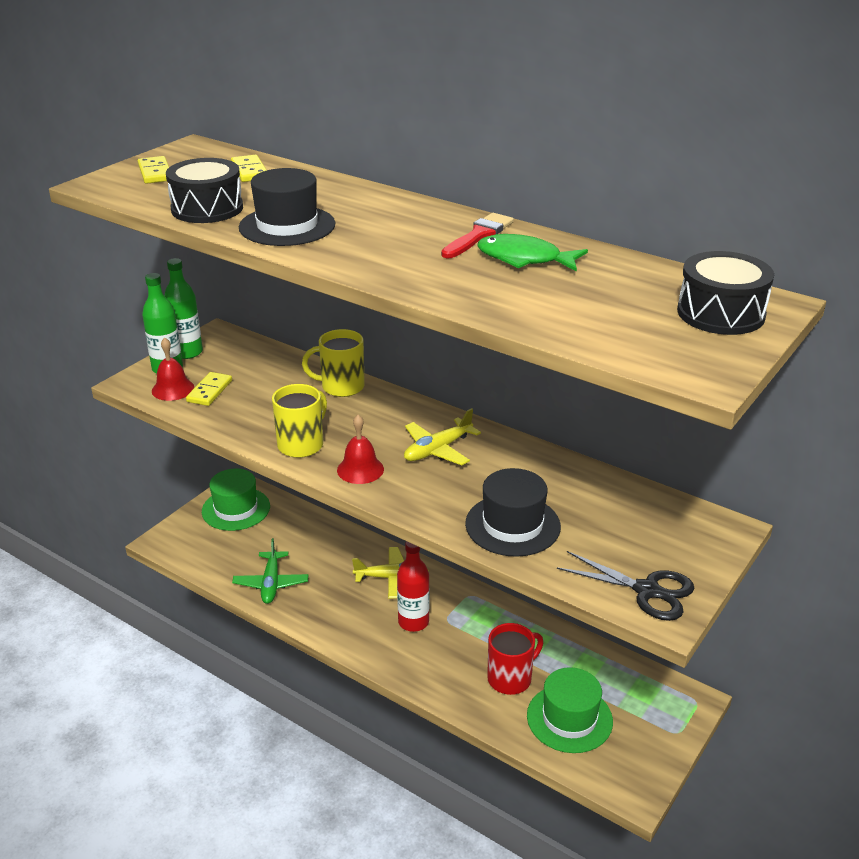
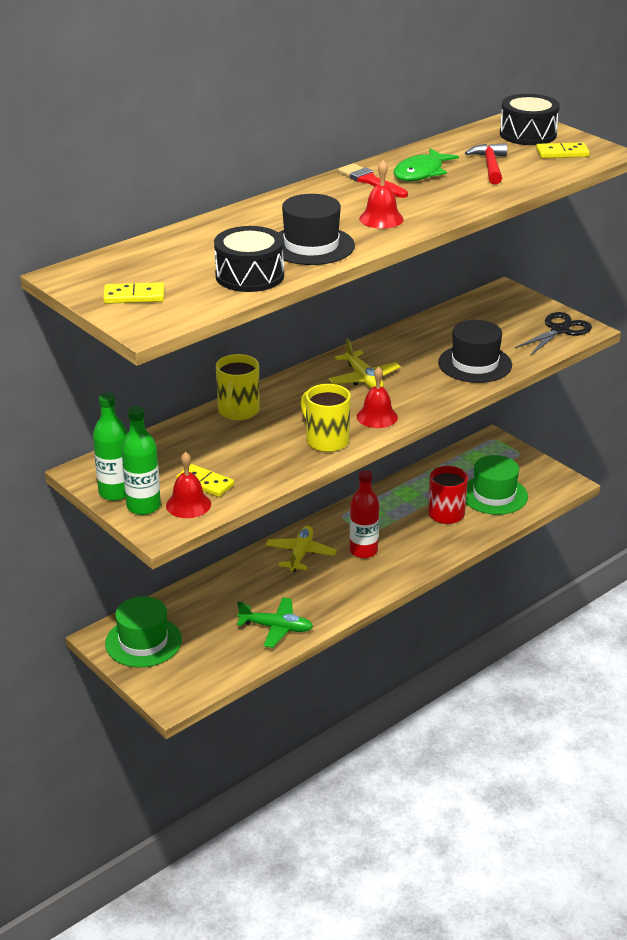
camera: 75 degrees left, 0 degrees up
yellow domino [231,155,267,182] -> yellow domino moved to [536,142,590,158]
none -> red bell [359,160,404,229]
none -> red hammer [465,143,507,184]

